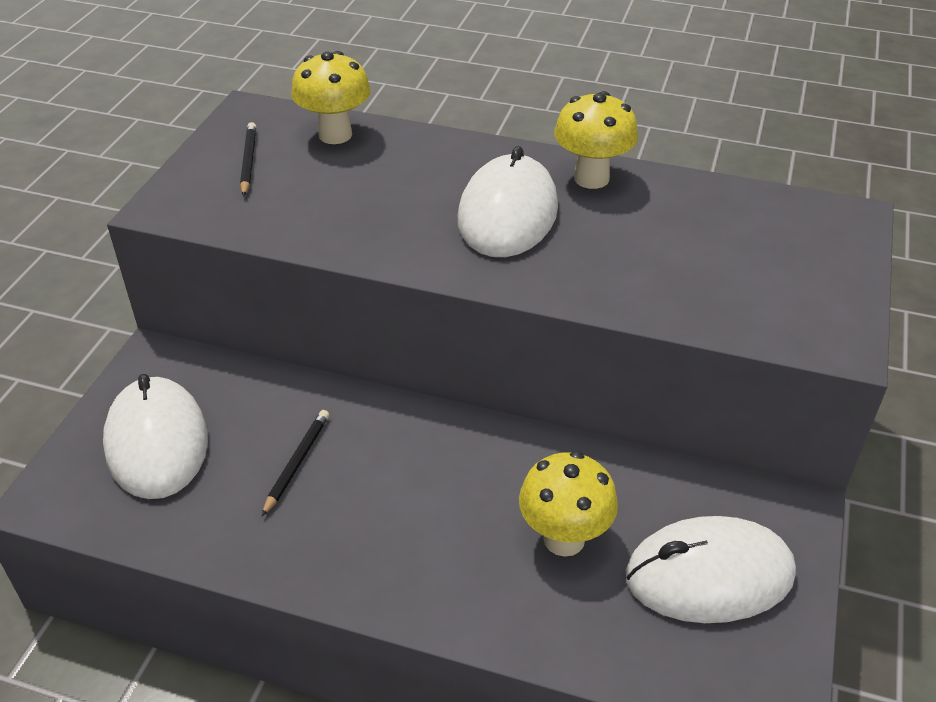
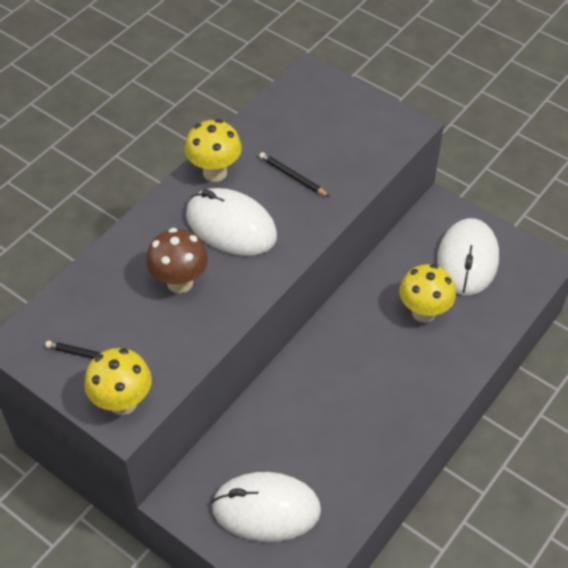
camera: 70 degrees left, 10 degrees up
black pencil [262,410,329,516] -> black pencil moved to [259,152,330,197]
yellow mushroom [291,51,371,144] -> yellow mushroom moved to [84,348,152,415]
none -> brown mushroom [146,228,208,293]

